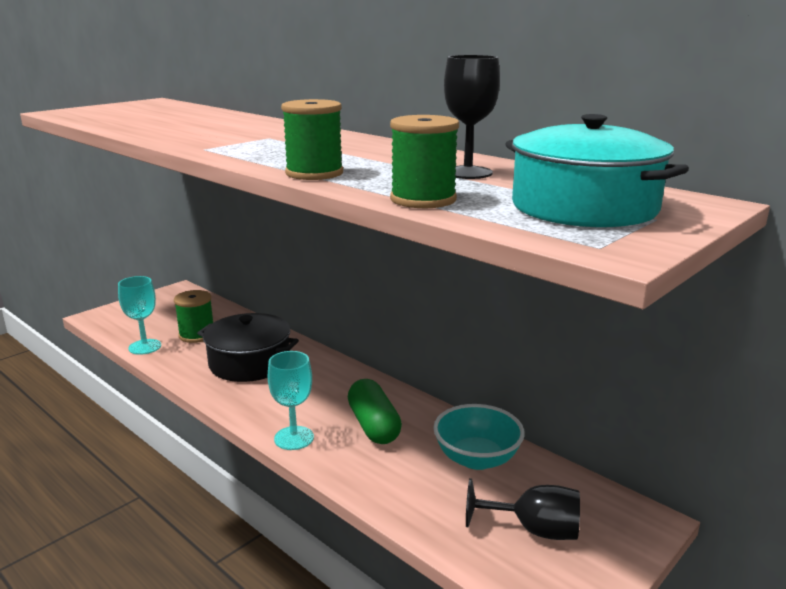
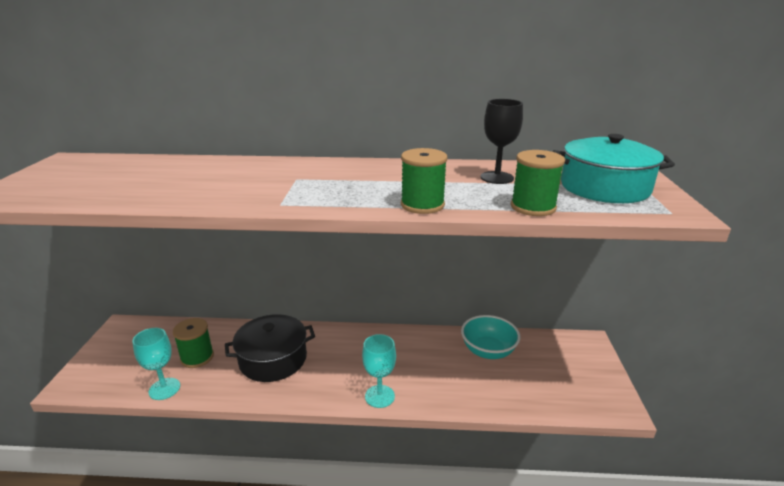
camera: 40 degrees left, 5 degrees up
green capsule [348,379,402,444] -> none
black goblet [466,478,580,540] -> none

